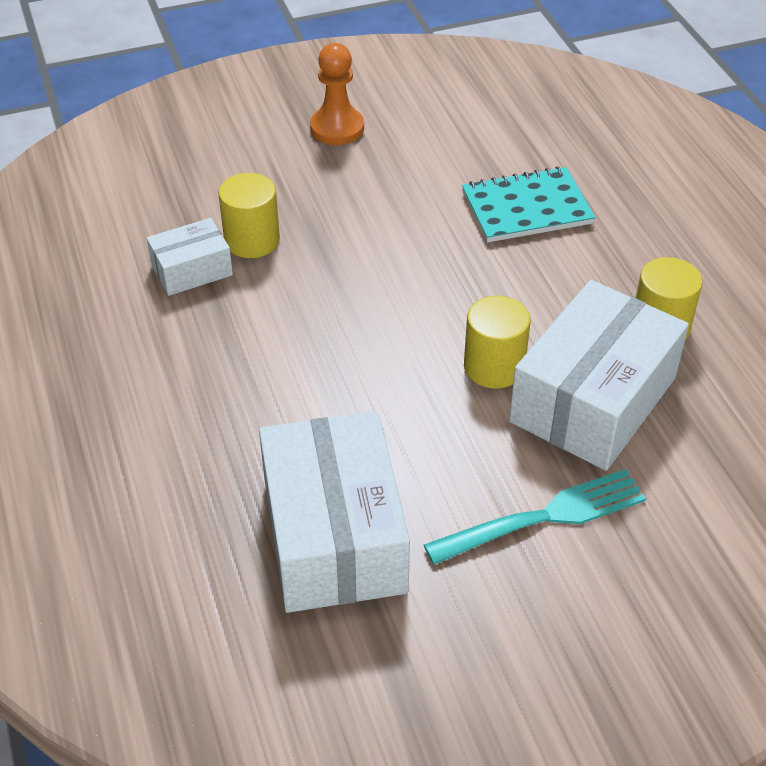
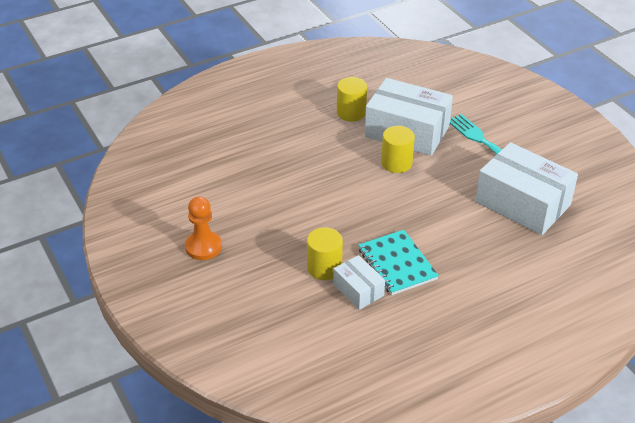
camera: 100 degrees left, 5 degrees down
white box [259,411,410,613] -> white box turned 60 degrees clockwise [475,142,578,235]
turquoise notebook [462,166,596,242] -> turquoise notebook moved to [358,230,439,295]

